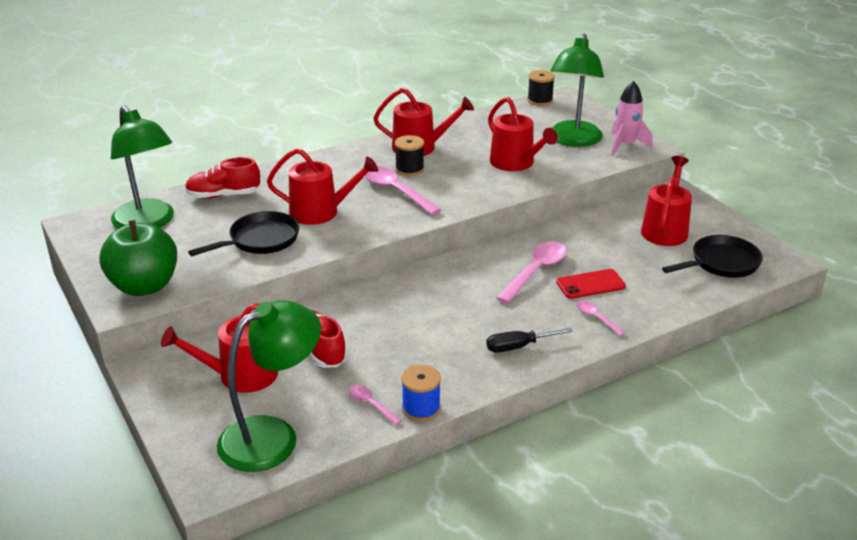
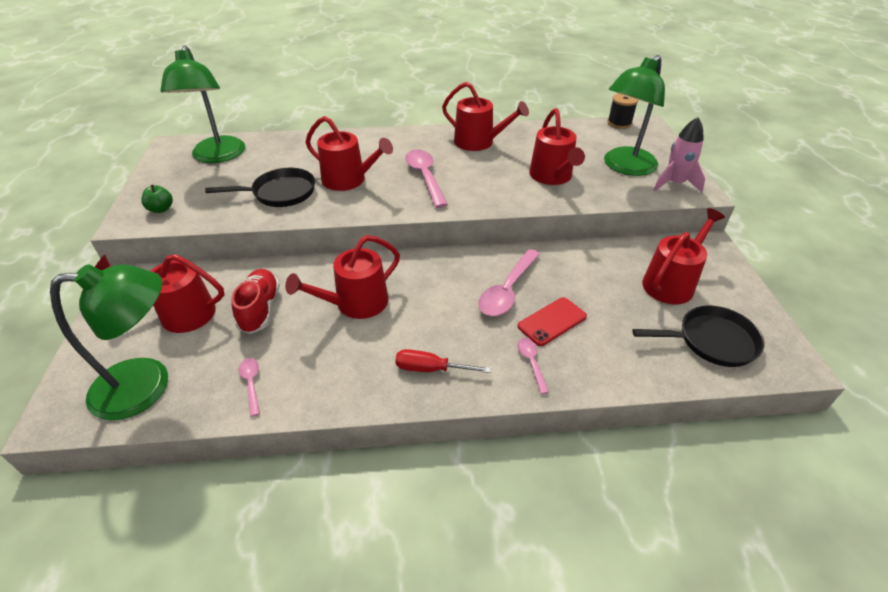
camera: 25 degrees right, 10 degrees up
green apple [99,220,177,296] -> green apple [141,185,173,213], size x0.43
red shoe [185,157,260,199] -> none
black spool [395,135,424,176] -> none
blue spool [401,365,441,421] -> none
black screwdriver [486,328,573,352] -> red screwdriver [395,349,491,373]
pink spoon [496,242,567,304] -> pink spoon turned 150 degrees clockwise [478,249,540,316]
red phone [556,269,626,299] -> red phone turned 45 degrees counterclockwise [518,297,587,346]
none -> red watering can [285,235,400,319]

